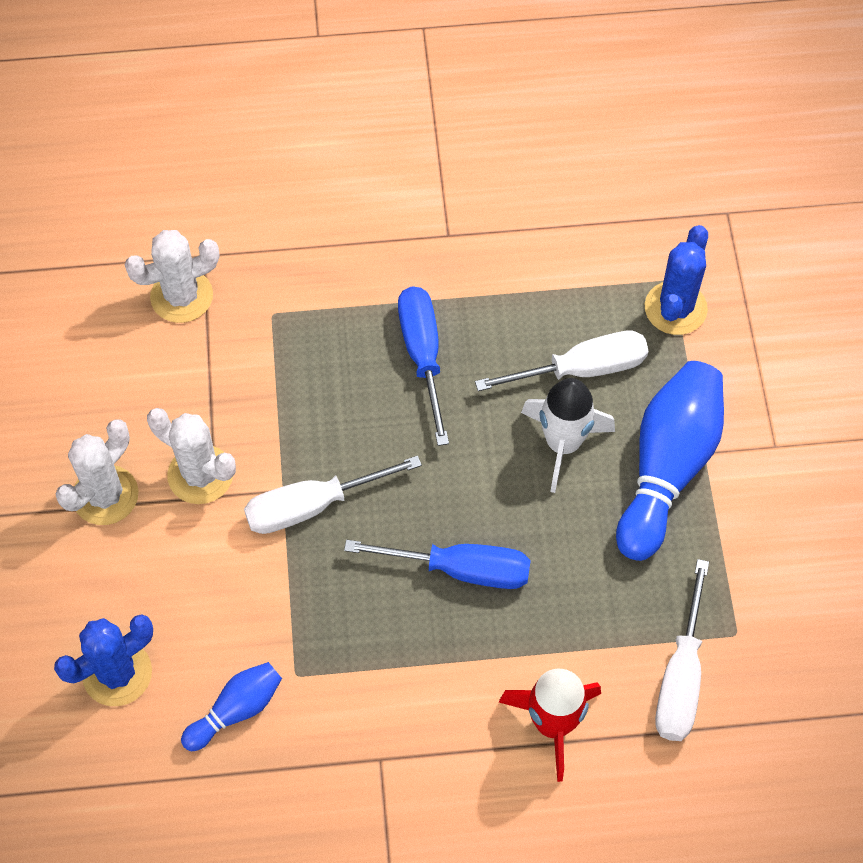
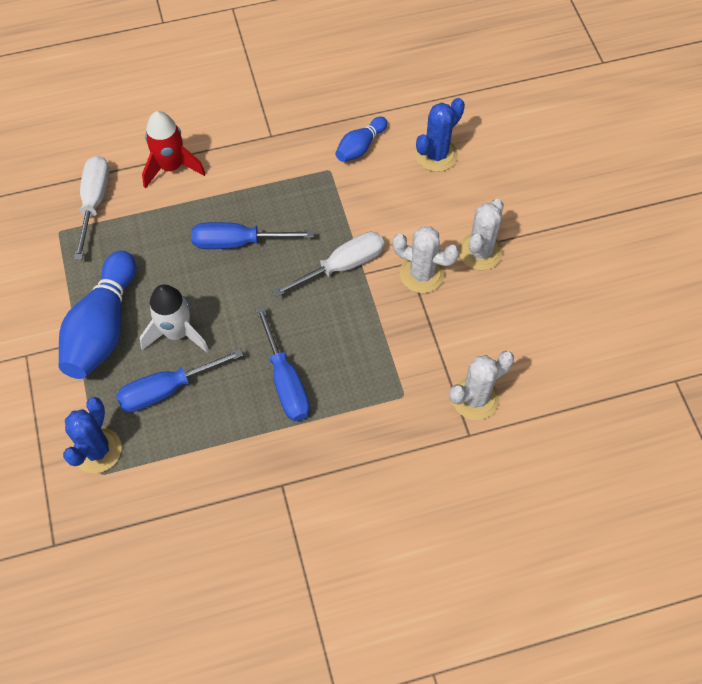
camera: 170 degrees right, 0 degrees up
white screwdriver [475,331,648,391] -> blue screwdriver [116,349,243,412]

